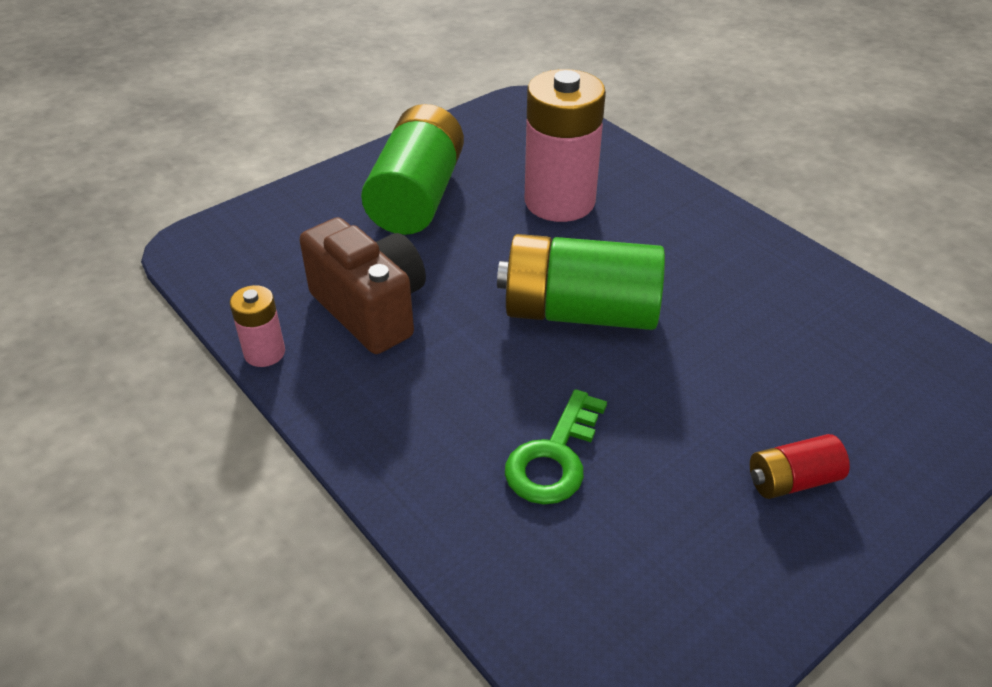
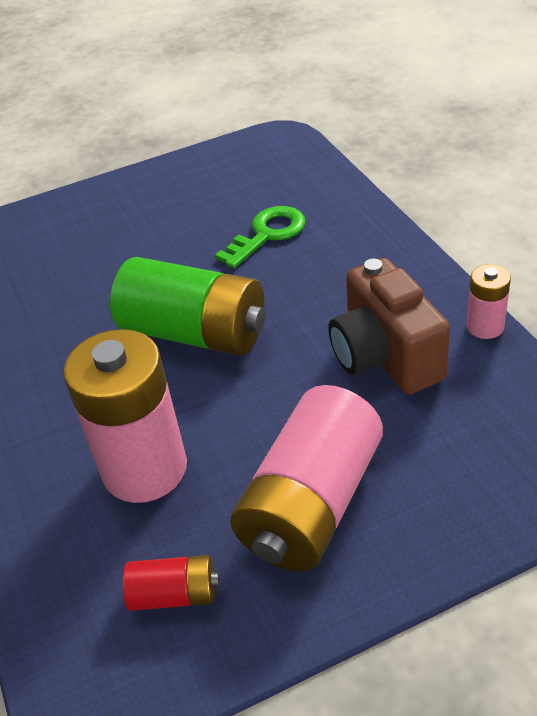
camera: 160 degrees left, 0 degrees up
green battery [361,104,464,235] -> pink battery [230,385,383,572]
red battery [750,434,850,499] -> red battery moved to [123,555,220,611]

